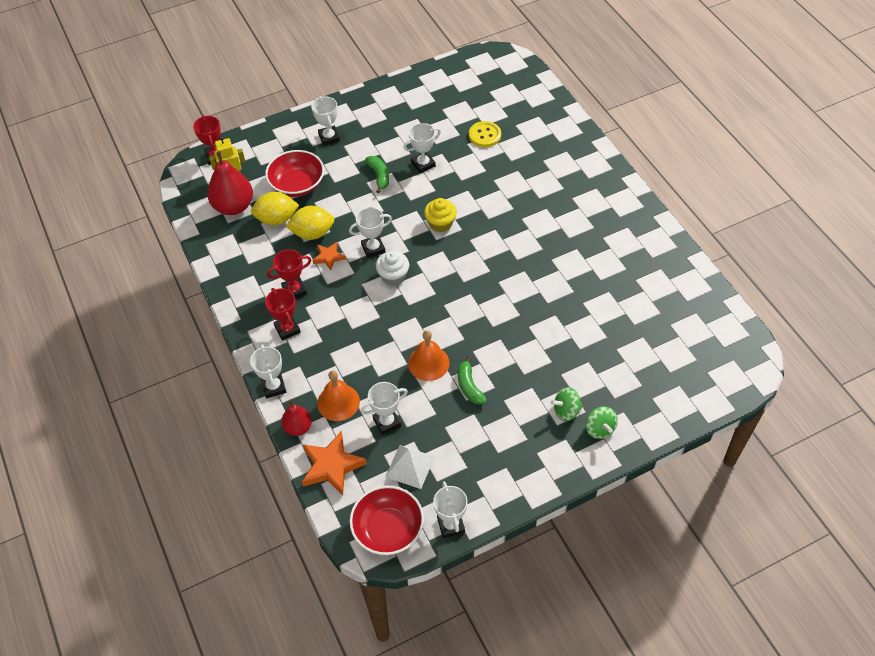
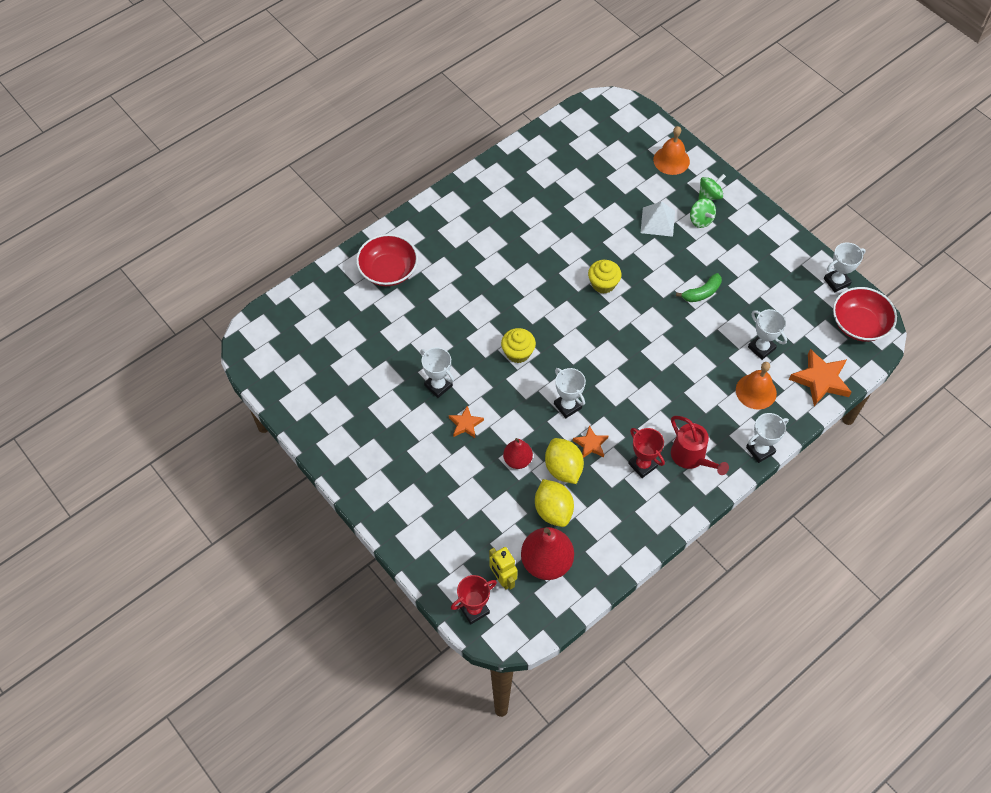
camera: 105 degrees left, 5 degrees up
red bowl [265,150,324,197] -> red bowl moved to [356,234,418,286]
red trophy [265,288,301,341] -> red watering can [671,416,729,475]
red pear [281,400,312,436] -> red pear moved to [503,438,533,469]
white trophy [311,96,340,146] -> none
green banana [365,156,389,193] -> orange star [449,406,484,438]
white cupcake [376,251,409,286] -> none
white pyramid [385,445,435,489] -> white pyramid moved to [640,202,675,237]
orange bell [408,330,450,381] -> orange bell moved to [653,126,690,175]
yellow button [469,121,501,147] -> none
none -> yellow cupcake [588,260,621,294]

